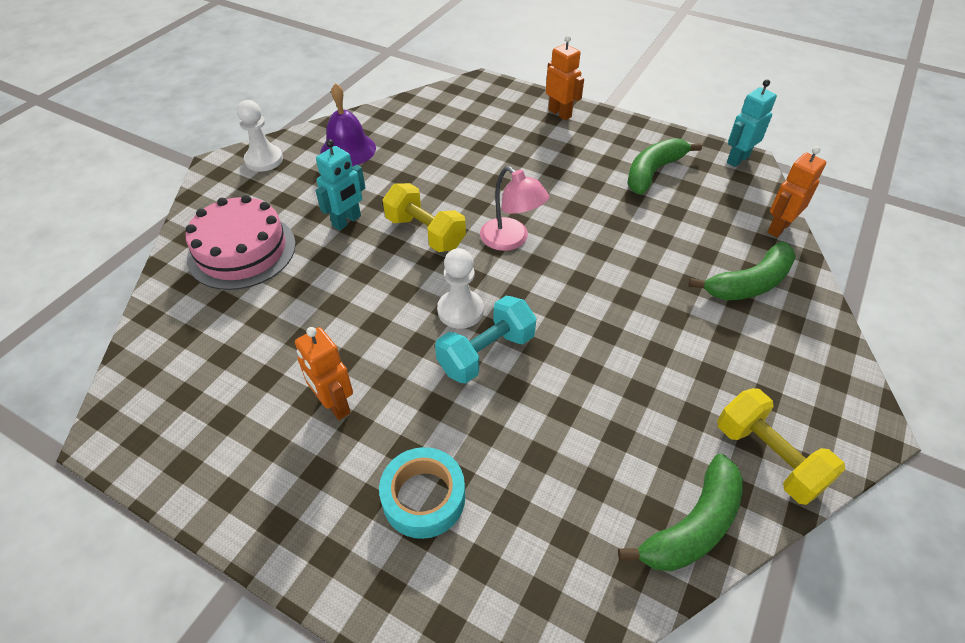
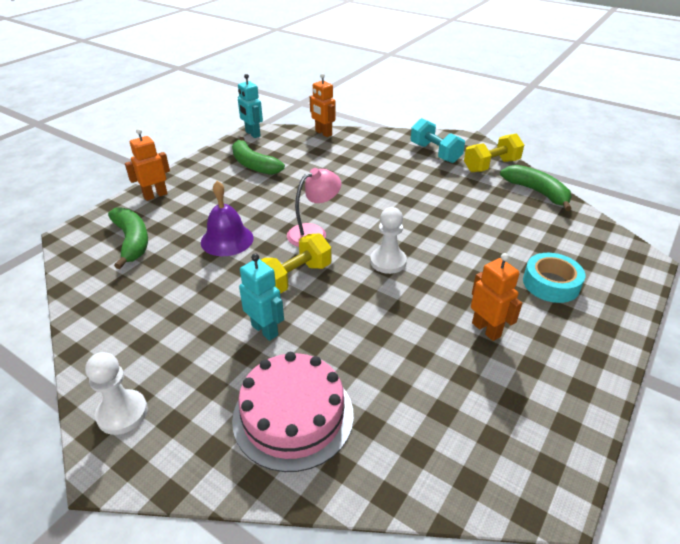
camera: 85 degrees left, 10 degrees down
orange robot [295,327,353,420] -> orange robot turned 90 degrees counterclockwise [471,253,522,341]
purple bell [320,83,376,166] -> purple bell moved to [201,181,254,256]
turquoise dumbbell [435,296,536,384] -> turquoise dumbbell moved to [411,118,465,163]
green banana [689,241,796,300] -> green banana moved to [108,207,148,269]

